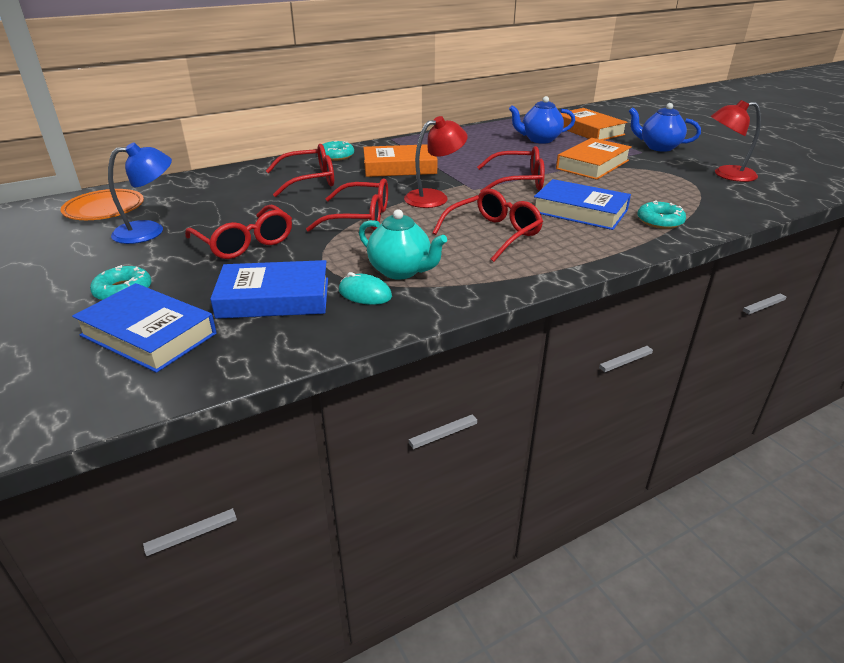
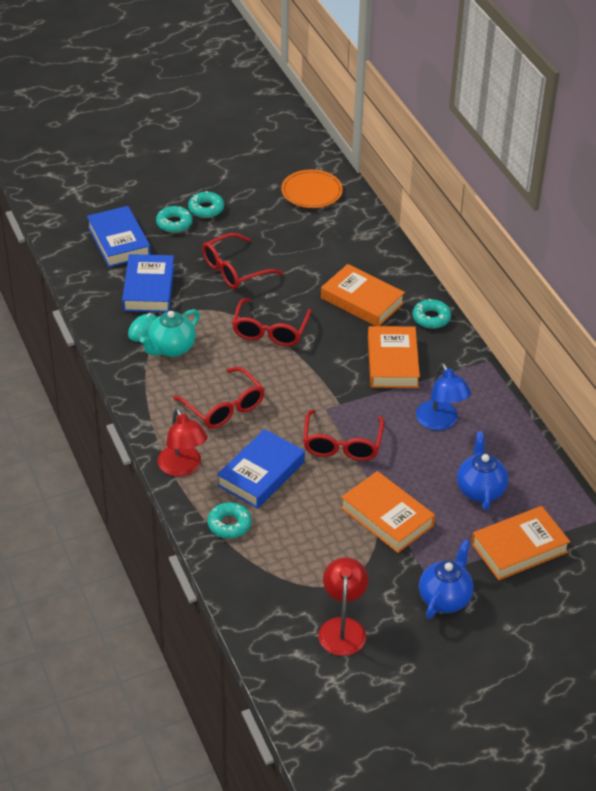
camera: 95 degrees right, 10 degrees up
blue book [72,283,216,373] -> blue book turned 60 degrees counterclockwise [87,206,151,267]
blue lamp [108,143,172,244] -> blue lamp moved to [416,363,471,430]
red glasses [266,144,334,197] -> orange book [321,264,405,326]
red lamp [404,116,468,208] -> red lamp moved to [158,408,208,476]
none -> turquoise donut [188,191,224,218]

